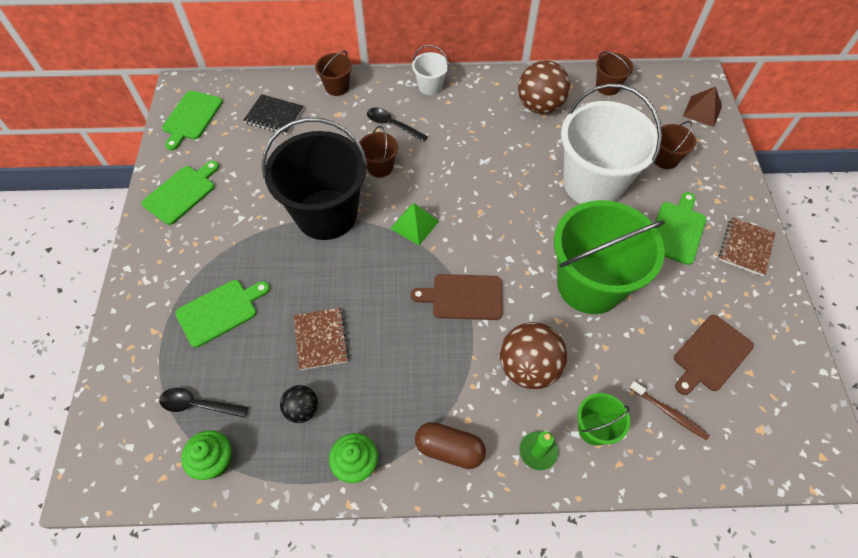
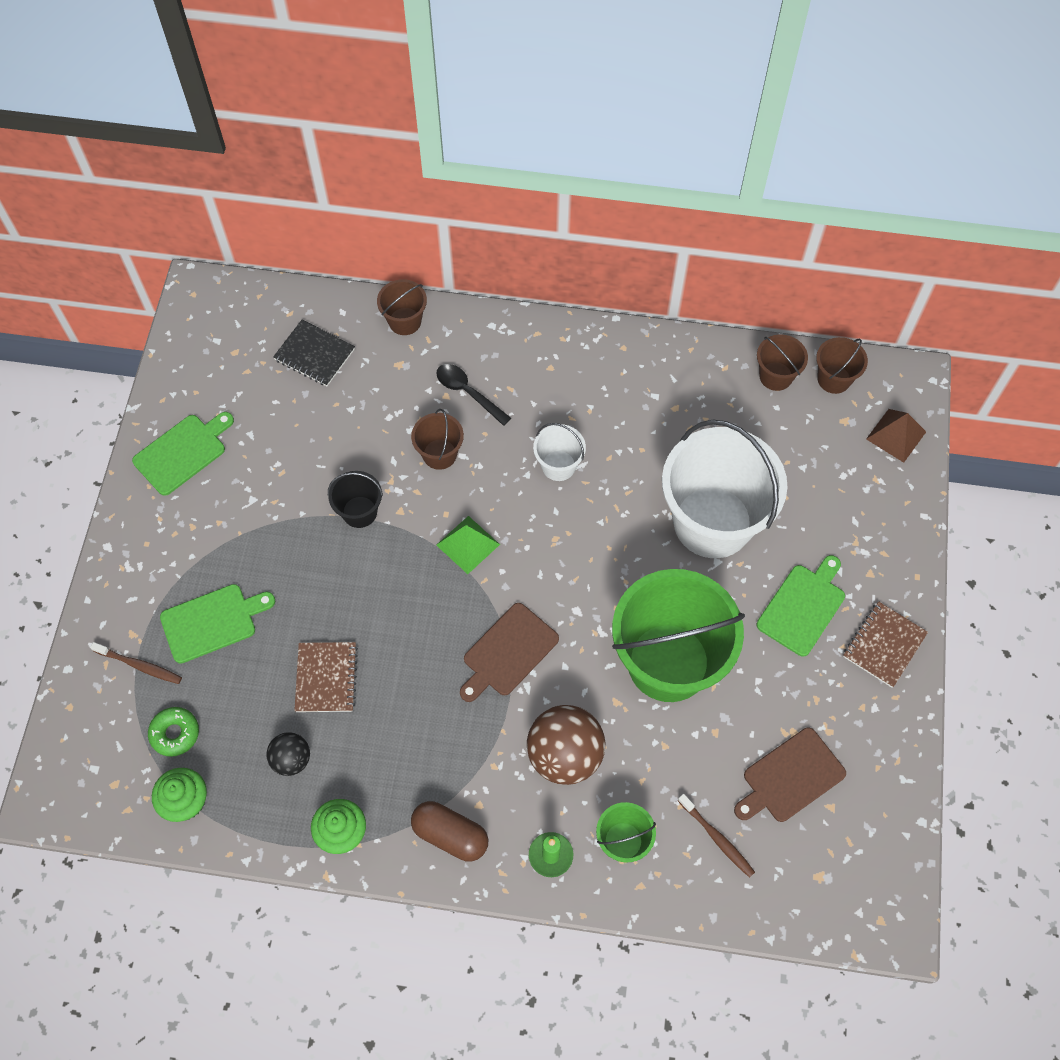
camera: 10 degrees right, 5 degrees up
black spoon [159,388,248,418] -> green donut [148,707,199,757]
green cutting board [162,91,223,150] -> none
black bucket [262,118,368,240] -> black bucket [328,471,383,528], size x0.44
brown cutting board [411,274,503,320] -> brown cutting board turned 60 degrees counterclockwise [460,603,559,702]
white bucket [412,45,449,95] -> white bucket moved to [533,423,586,481]
brown ball [518,60,570,114] -> none
brown bucket [655,121,696,169] -> brown bucket moved to [816,337,868,394]
none -> brown toothbrush [90,642,182,684]

